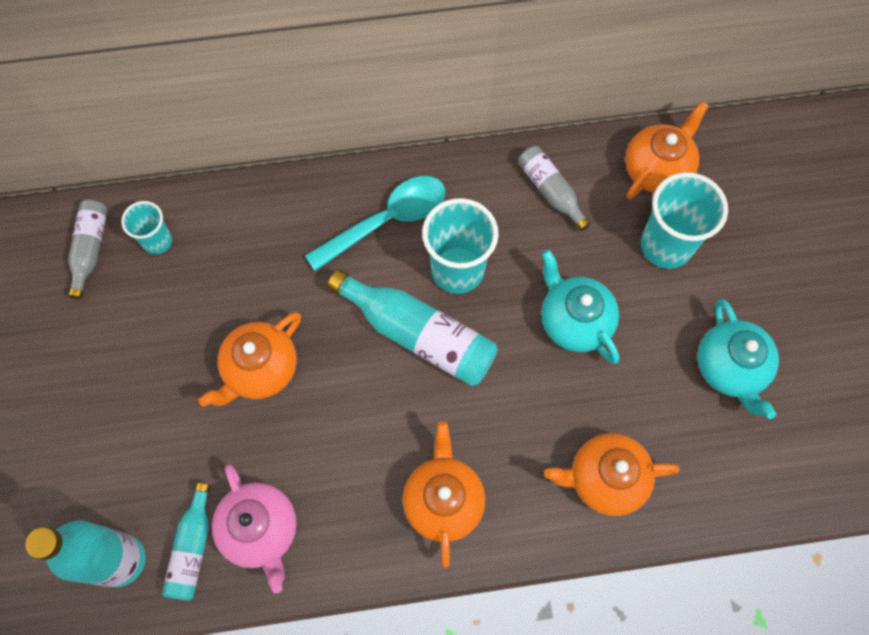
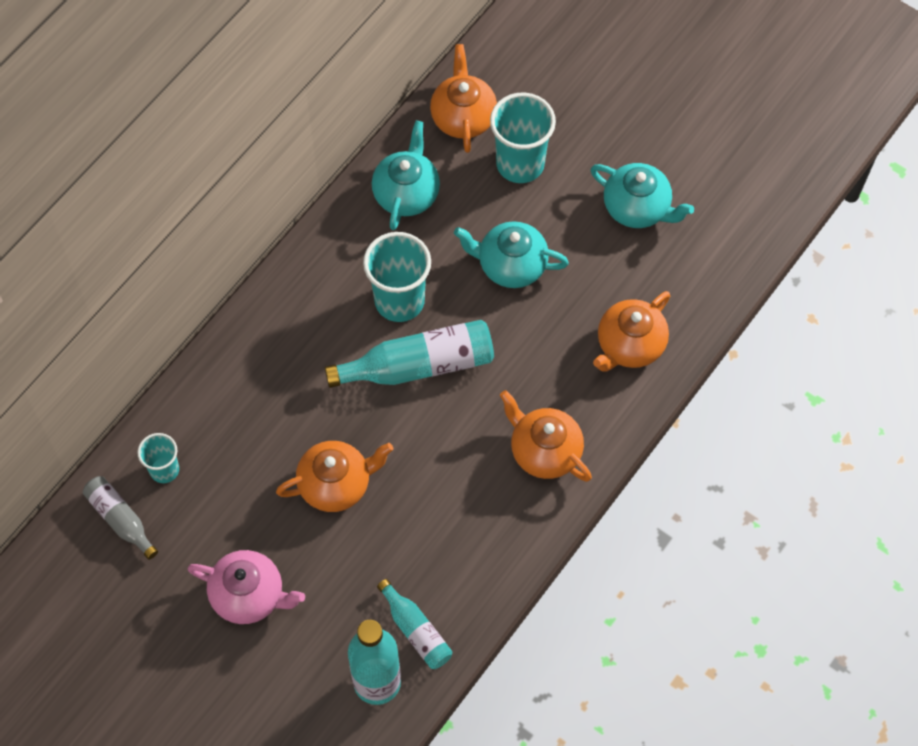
camera: 45 degrees left, 5 degrees down
orange teapot [199,312,301,407] -> orange teapot turned 105 degrees counterclockwise [276,441,393,512]
pink teapot [212,464,297,593] -> pink teapot moved to [188,550,305,624]
turquoise spoon [305,176,445,271] -> none
grey bottle [518,146,591,231] -> turquoise teapot [372,121,440,230]

